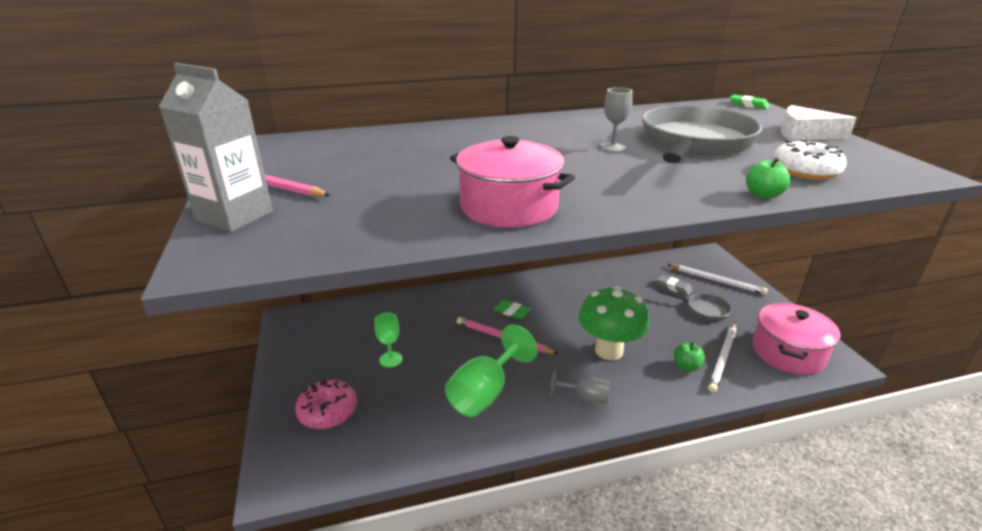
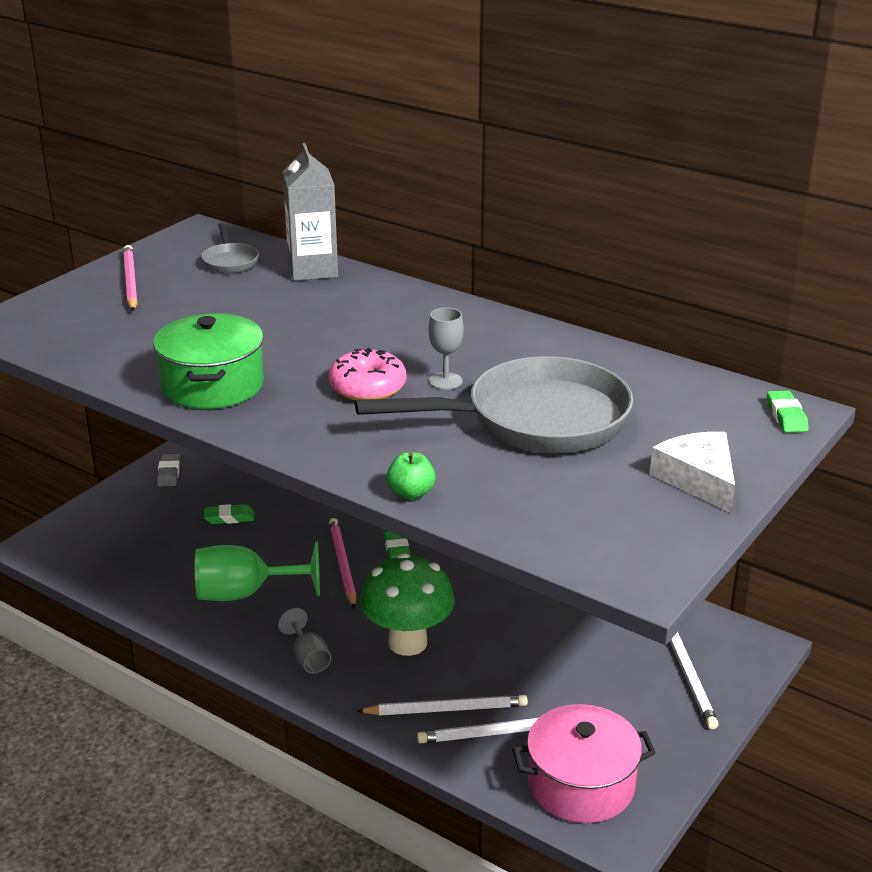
camera: 50 degrees right, 0 degrees up
grey carton [159,63,273,232] -> grey carton moved to [283,143,338,281]
pink donut [295,380,357,429] -> pink donut moved to [329,348,406,400]
green goblet [375,313,403,368] -> green eraser [204,504,254,524]
pink pot [450,136,575,228] -> green pot [153,313,264,409]
grey eraser [656,274,693,296] -> grey eraser moved to [157,454,180,487]
grey pan [659,289,732,321] -> grey pan moved to [201,223,259,273]
green apple [674,342,705,372] -> white pencil [357,695,528,715]
white donut [773,139,847,180] -> none

